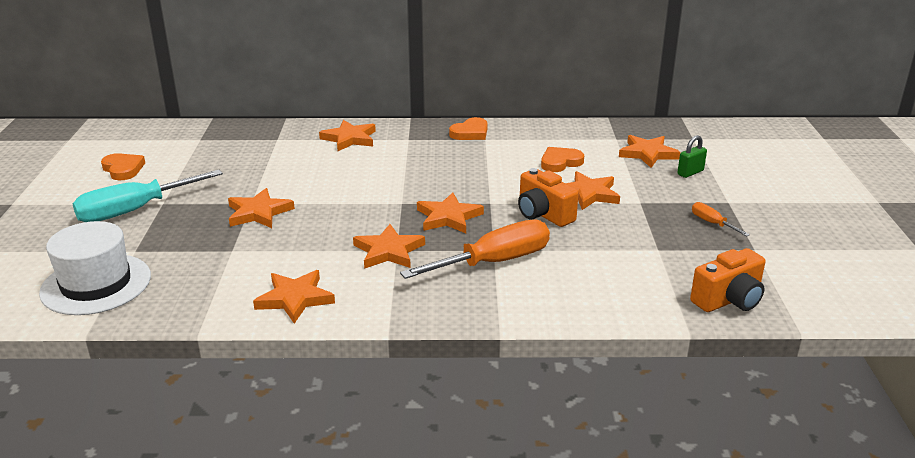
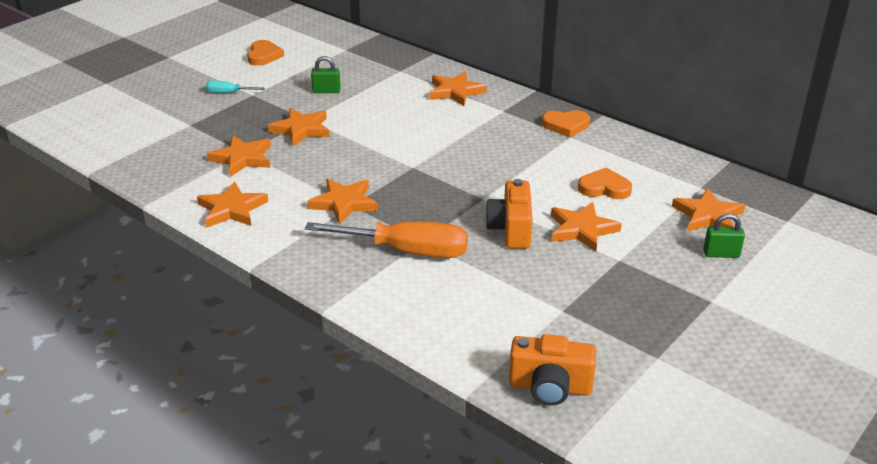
camera: 40 degrees right, 5 degrees up
white hat [39,221,151,315] -> none
turquoise screwdriver [73,170,223,222] -> turquoise screwdriver [206,81,265,93], size x0.46
orange star [417,193,484,233] -> orange star moved to [207,135,271,177]
orange screwdriver [692,202,750,236] -> none
none -> green padlock [311,56,341,93]

